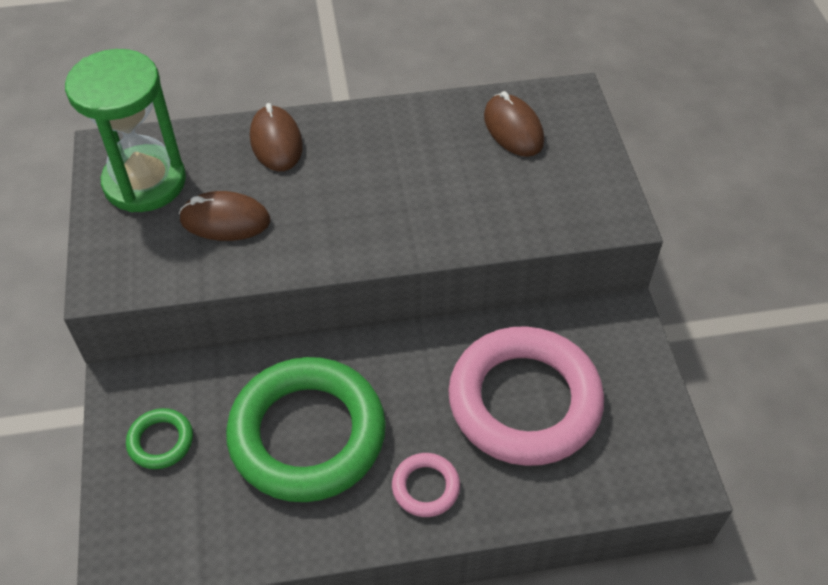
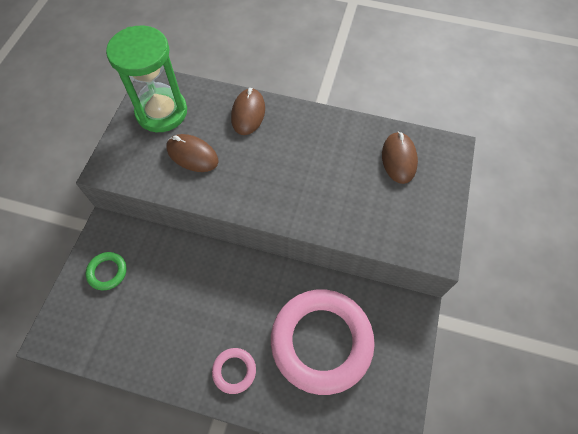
camera: 25 degrees right, 10 degrees up
green ring [226,357,386,502] -> none

